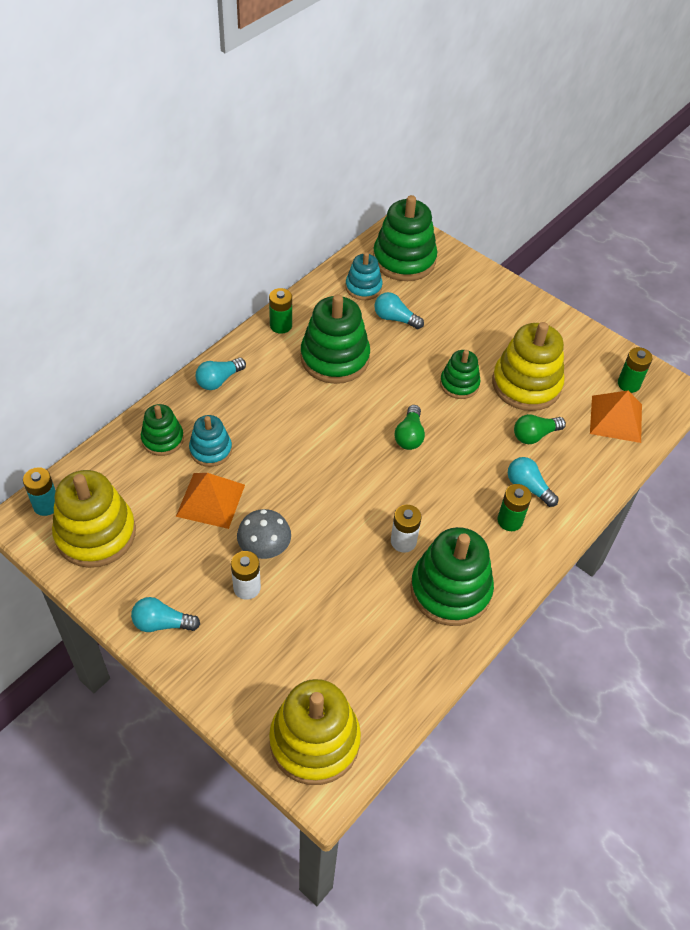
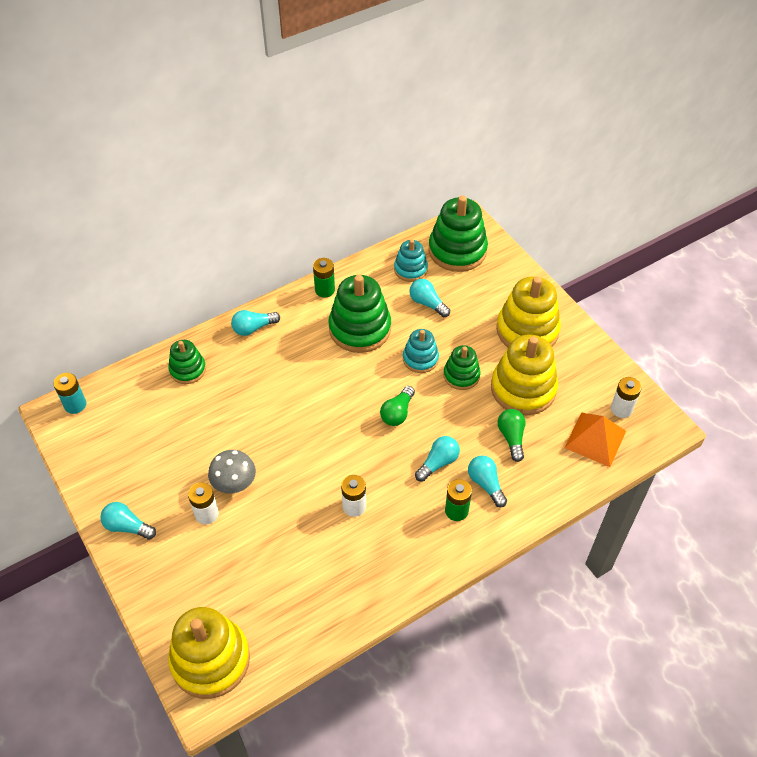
camera: 20 degrees right, 0 degrees up
yellow stacking toy [52,470,136,568] -> yellow stacking toy moved to [496,276,561,347]
orange pyramid [176,473,245,529] -> none
turquoise stacking toy [189,415,232,467] -> turquoise stacking toy moved to [403,329,439,373]
green stacking toy [410,527,494,626] -> none
green light bulb [514,414,566,444] -> green light bulb turned 90 degrees clockwise [498,409,526,462]
green battery [618,347,652,393] -> white battery [611,377,641,418]
none -> turquoise light bulb [415,436,460,482]

